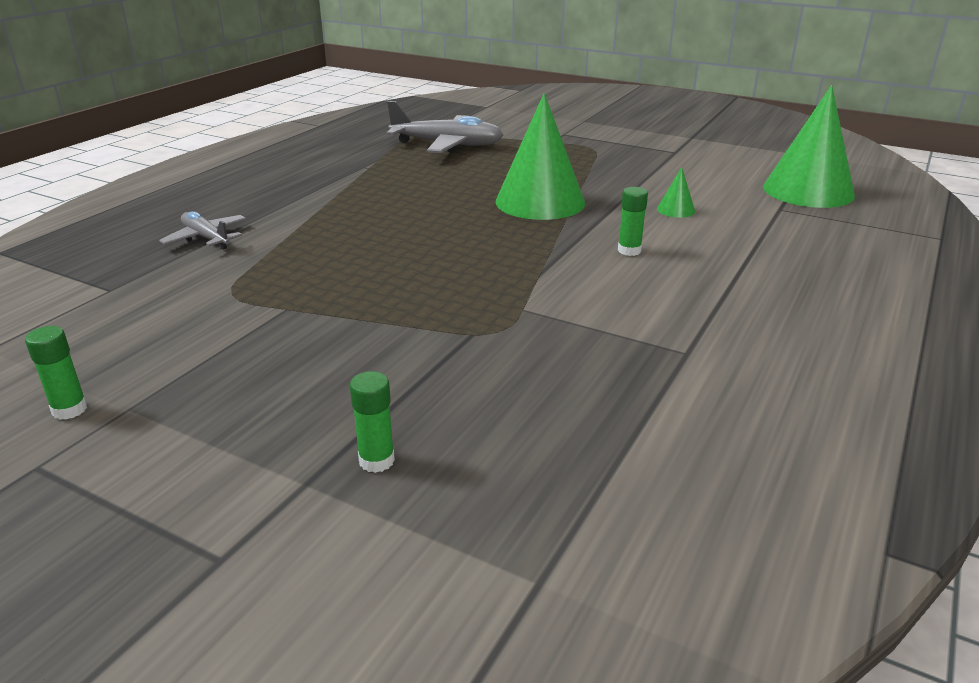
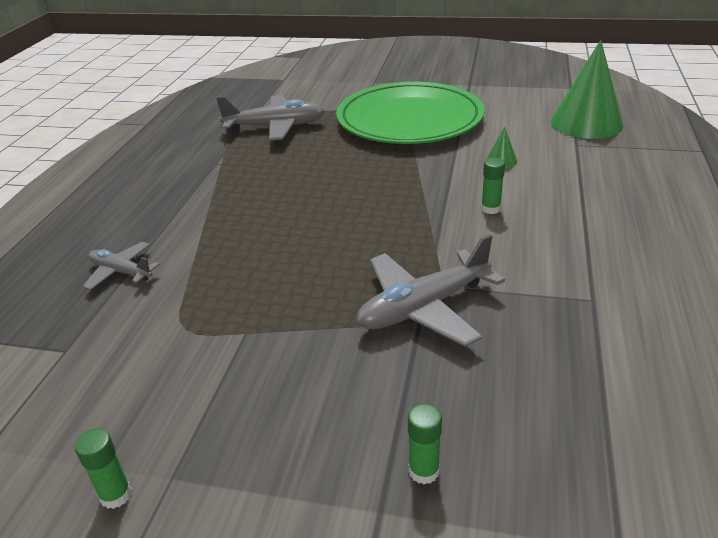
camera: 15 degrees left, 5 degrees up
green cone [496,93,585,220] -> none
none -> green plate [336,82,485,144]
none -> grey plane [356,234,505,347]

